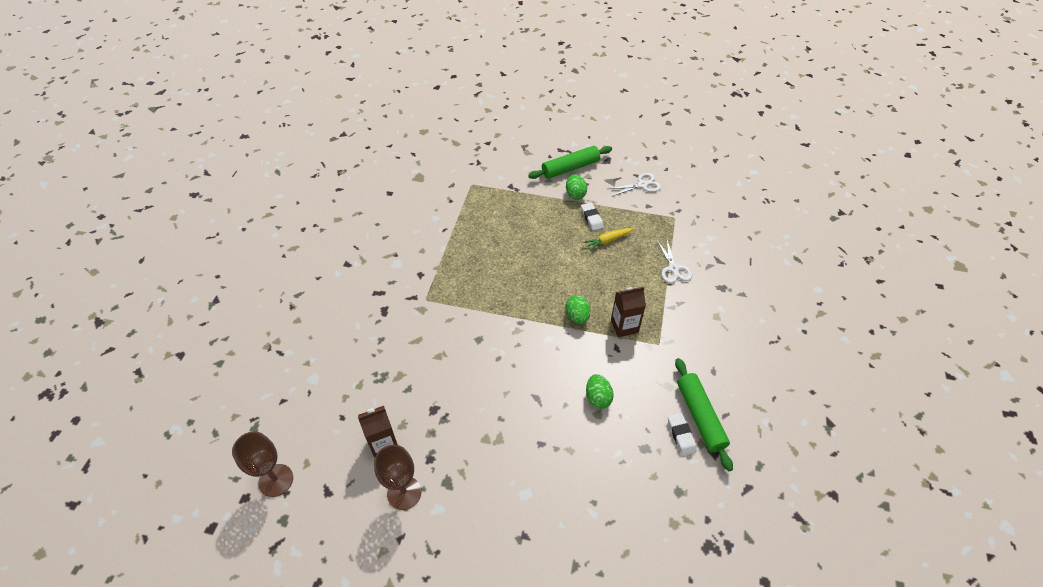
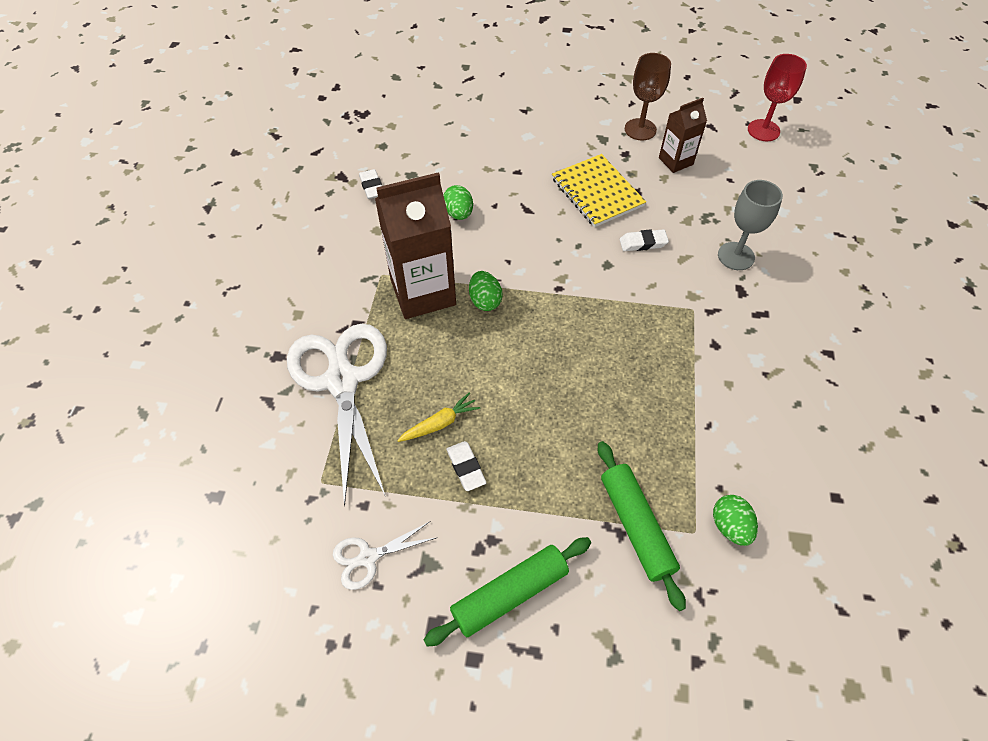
camera: 175 degrees right, 5 degrees up
brown goblet [232,431,293,497] -> red goblet [748,54,807,141]
green egg [566,174,587,200] -> green egg moved to [713,495,758,546]
brown carton [611,287,646,337] -> brown carton [375,172,456,319], size x1.85
white scissors [656,239,692,284] -> white scissors [287,324,387,507], size x2.20
green rolling pin [675,358,733,471] -> green rolling pin moved to [598,441,686,611]
none -> yellow notebook [552,154,646,227]
none -> white eraser [620,229,669,251]
none -> grey goblet [718,180,783,270]

